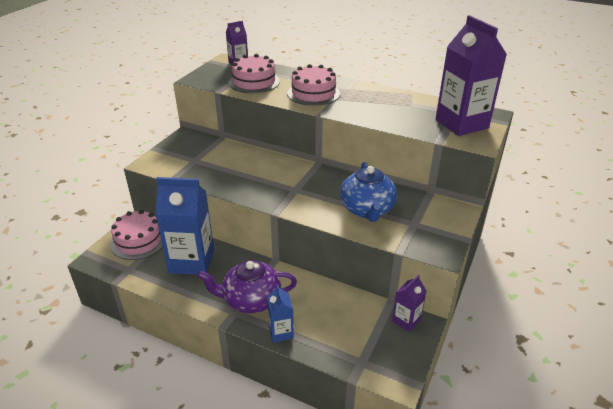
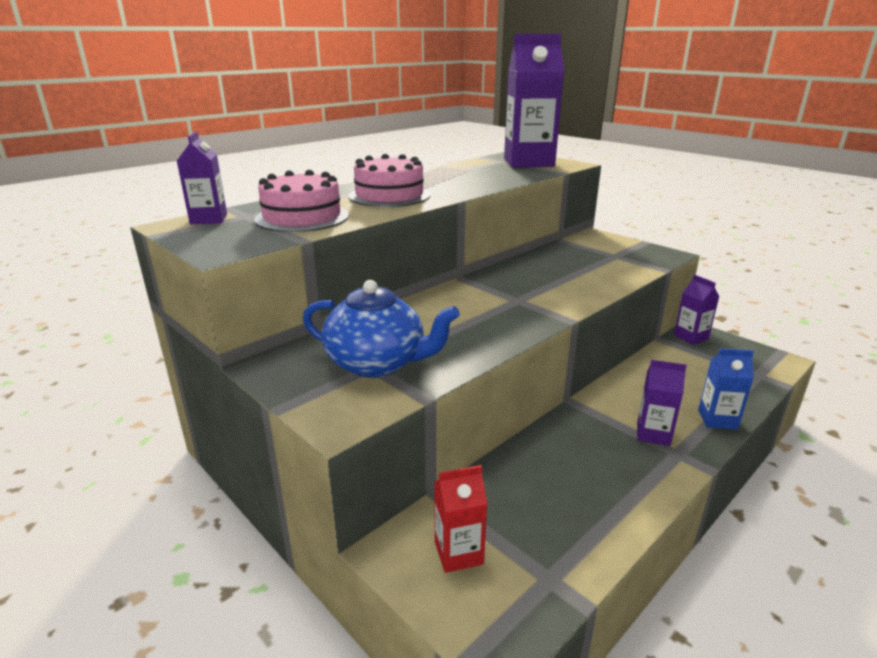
camera: 70 degrees left, 10 degrees down
pink cake [110,210,163,260] -> red carton [434,465,487,573]
blue carton [155,177,214,275] -> none
purple teapot [197,260,297,313] -> purple carton [637,360,687,446]
blue teapot [340,162,397,222] -> blue teapot moved to [303,280,460,378]

